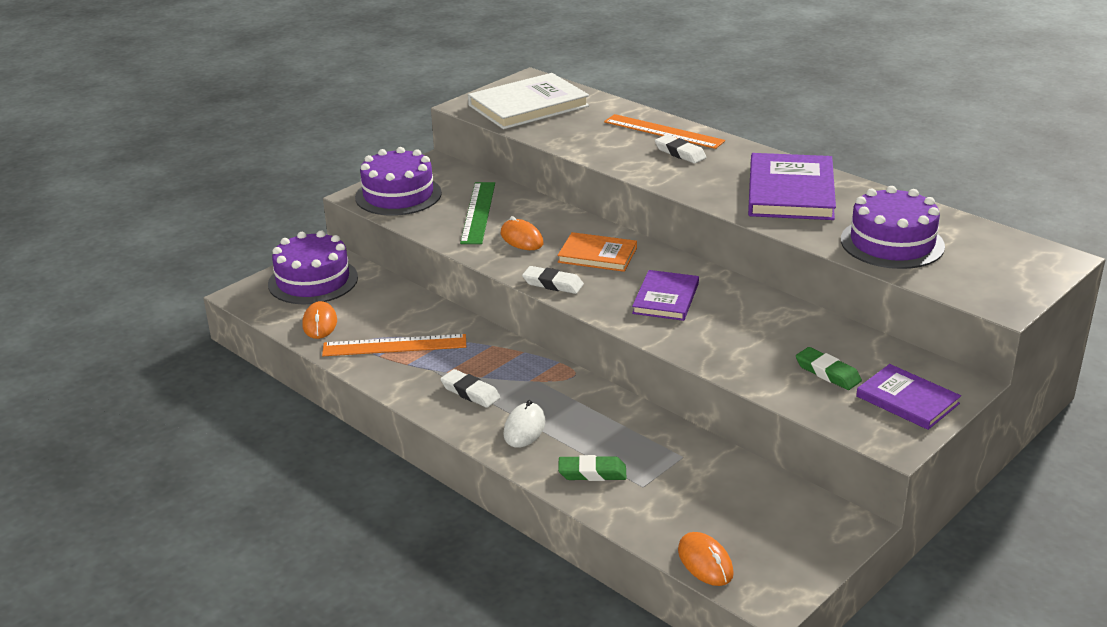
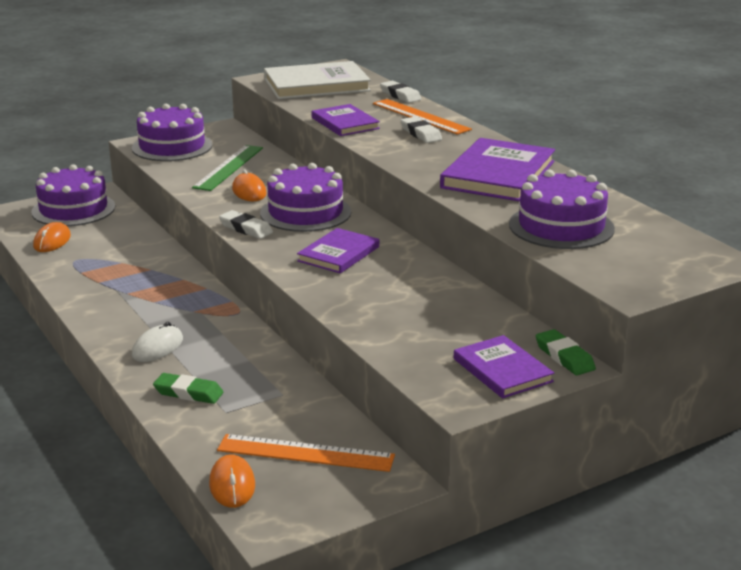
camera: 15 degrees right, 5 degrees down
orange ruler [322,334,466,356] -> orange ruler moved to [217,434,395,472]
white eraser [440,369,501,408] -> white eraser moved to [380,81,422,103]
orange book [557,232,637,272] -> purple cake [260,163,351,232]
green eraser [796,347,862,390] -> green eraser moved to [536,329,596,375]
none -> purple book [312,104,380,136]

